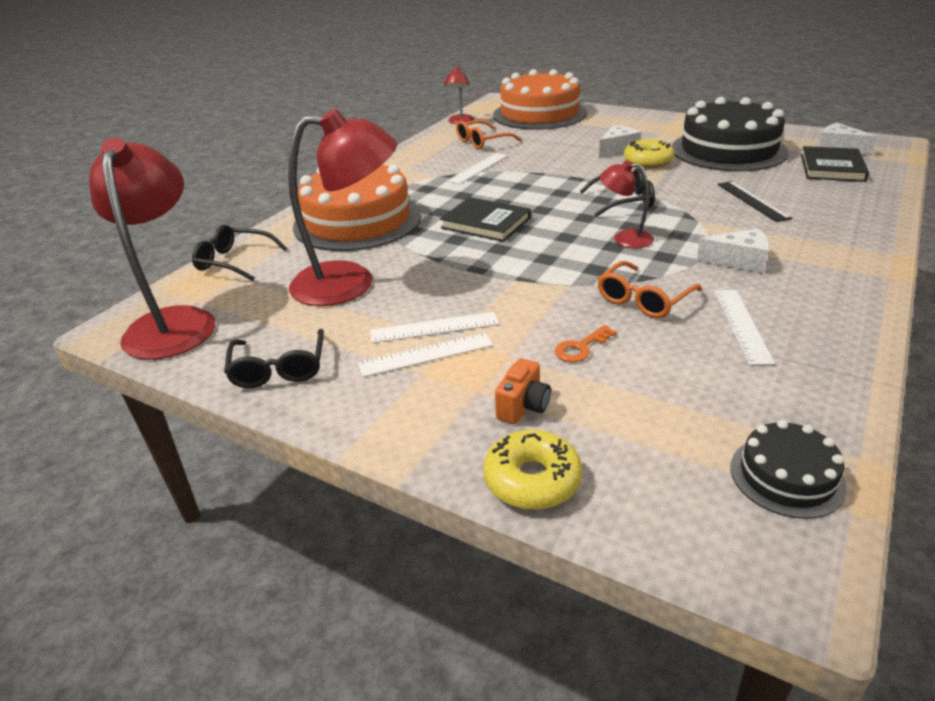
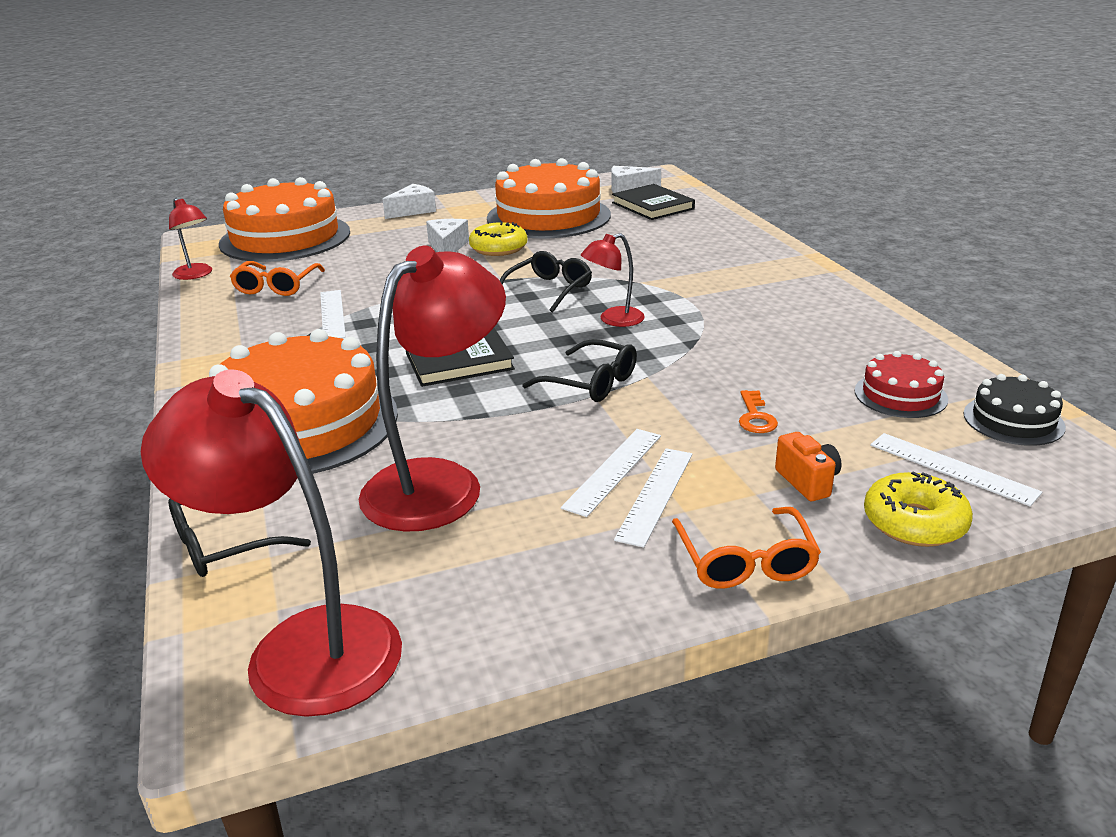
camera: 50 degrees left, 5 degrees down
black glasses [224,329,324,388] -> black glasses moved to [522,339,637,402]
orange glasses [598,261,702,318] -> orange glasses moved to [672,507,821,589]
black cake [672,97,789,171] -> orange cake [487,158,611,239]
white cheese [696,228,770,274] -> white cheese moved to [383,184,436,219]
white ruler [714,290,775,365] -> white ruler moved to [870,433,1042,506]
black ruler [717,181,793,222] -> none
none -> red cake [855,351,948,418]

